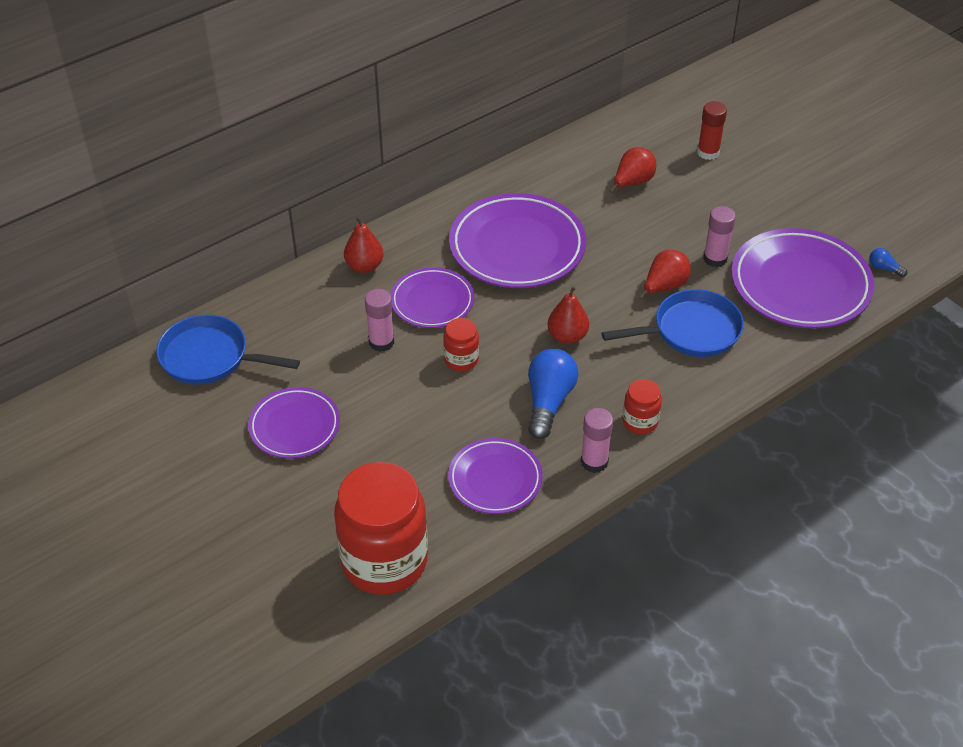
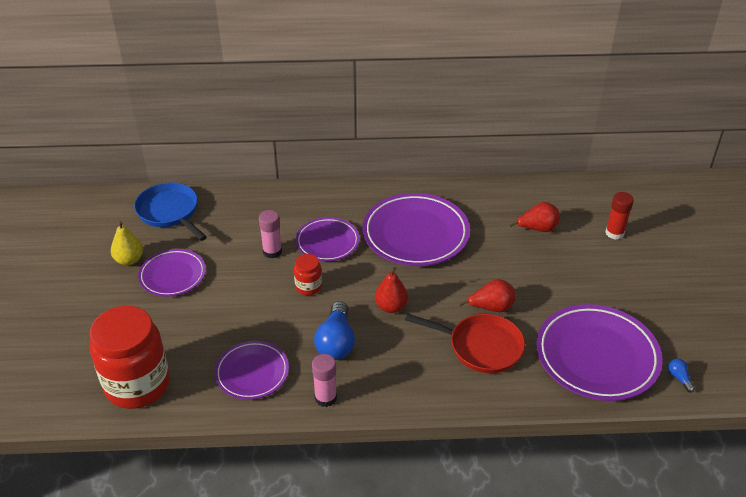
camera: 35 degrees right, 5 degrees down
red pear [344,217,383,273] -> none
blue light bulb [528,349,578,439] -> blue light bulb turned 135 degrees clockwise [314,301,355,360]
blue pan [602,289,744,357] -> red pan [405,313,525,373]
red jar [622,379,662,434] -> none
pink glue stick [703,206,736,267] -> none
none -> yellow pear [111,221,143,265]

